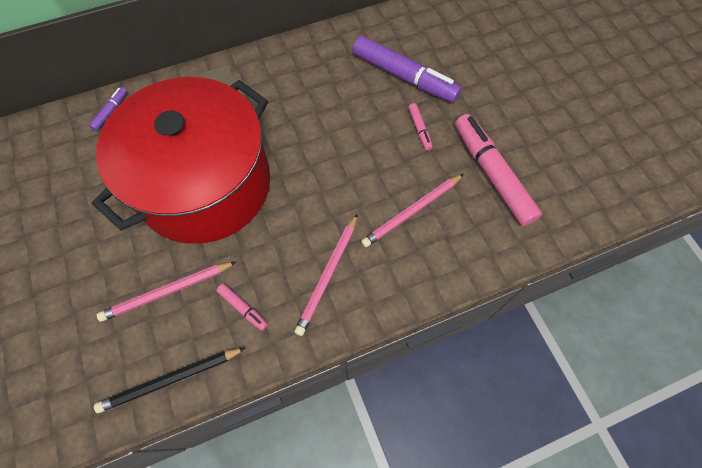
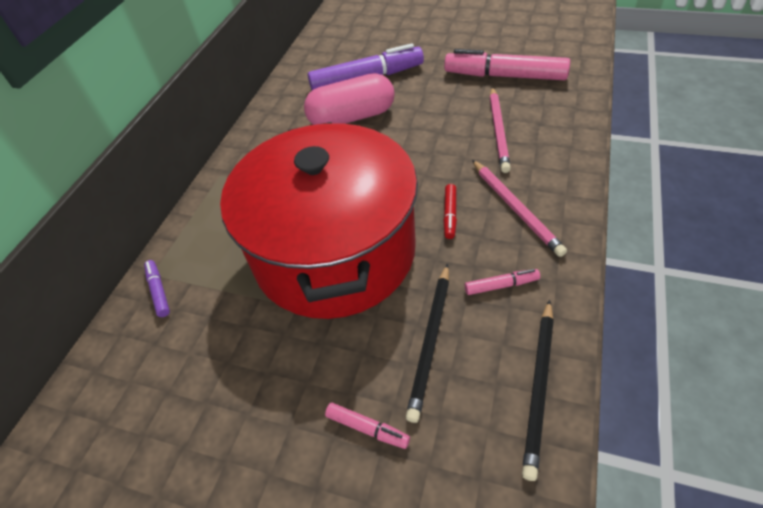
camera: 45 degrees left, 15 degrees down
pink pencil [97,262,236,322] -> black pencil [406,264,449,423]
pink marker [408,103,433,151] -> pink marker moved to [325,403,410,449]
none -> pink capsule [304,73,395,125]
none -> red marker [443,184,457,239]

